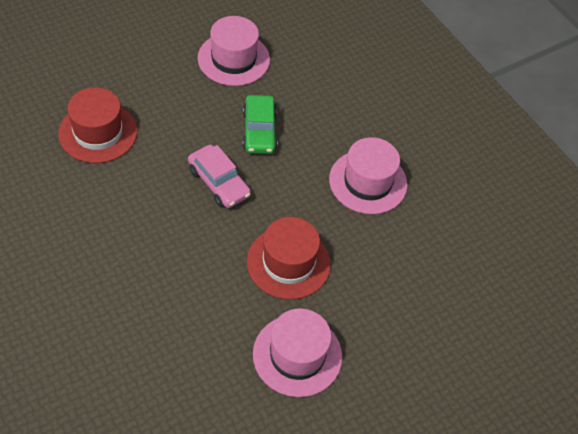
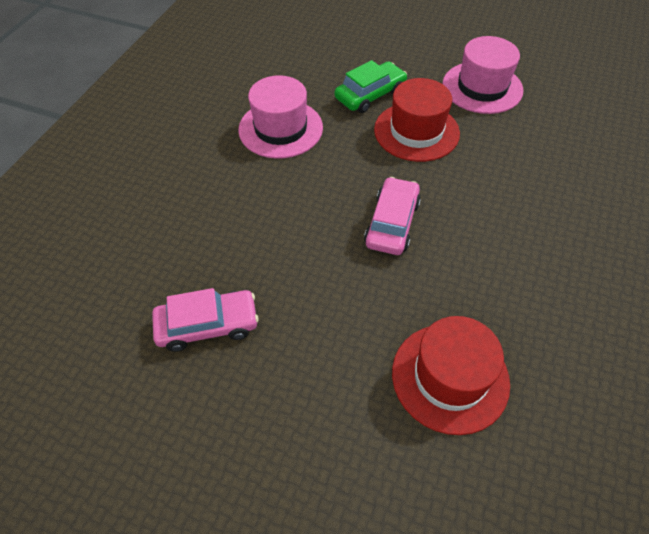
camera: 120 degrees left, 0 degrees up
pink hat [198,16,270,86] -> pink car [152,288,259,352]
green car [243,95,278,154] -> green car moved to [335,60,407,113]

